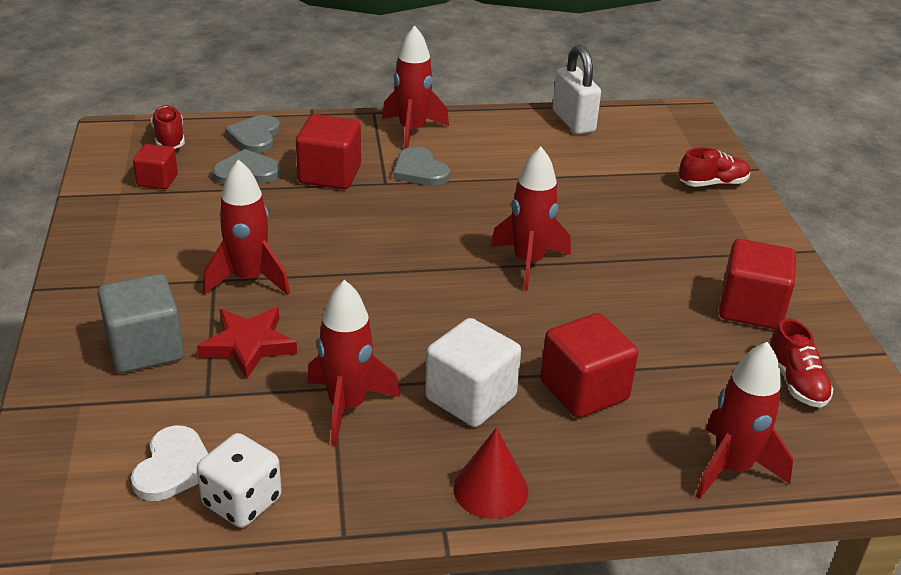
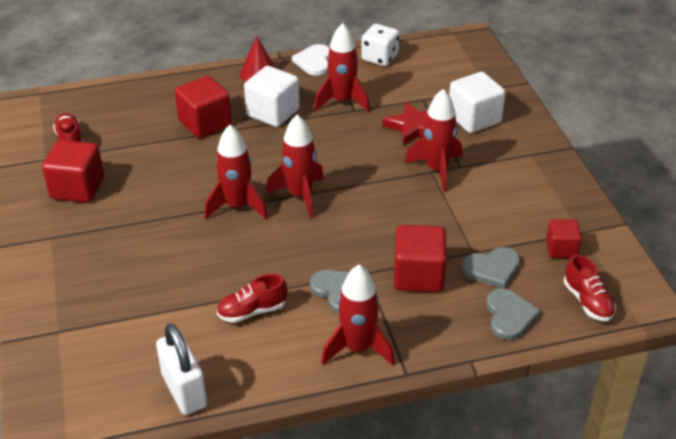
camera: 175 degrees right, 5 degrees up
grey cube [98,274,184,373] -> white cube [449,72,506,133]
white heart [131,425,208,501] -> white heart moved to [292,44,329,76]
red shoe [679,147,750,187] -> red shoe moved to [217,274,287,323]
red rocket [696,342,793,499] -> red rocket moved to [266,114,324,218]

